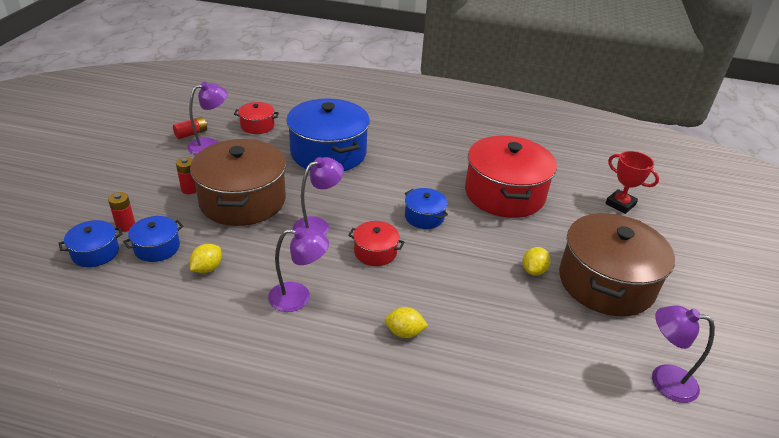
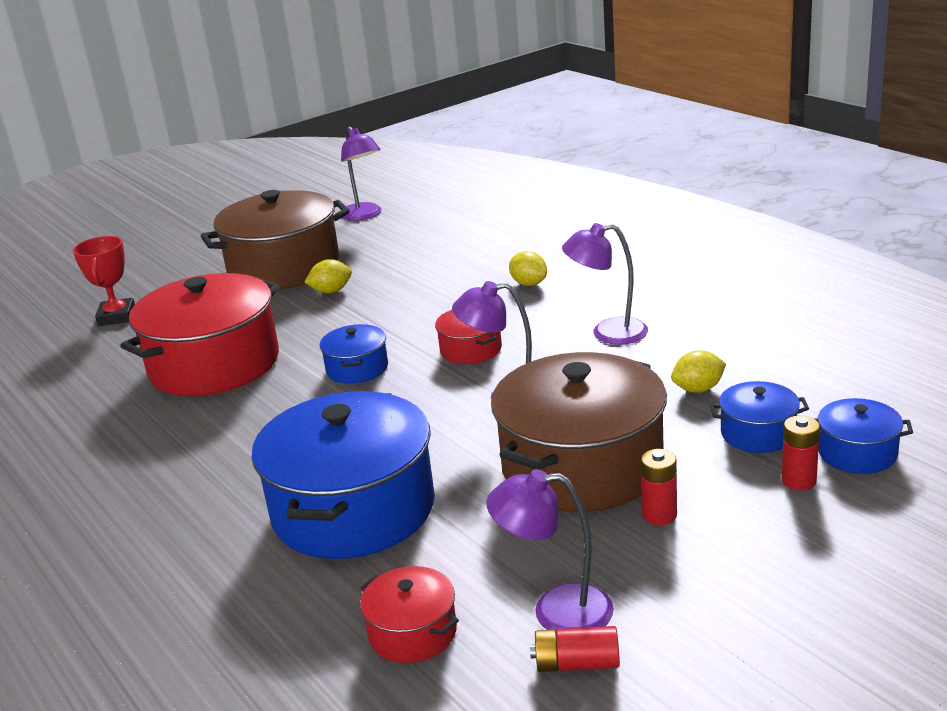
camera: 135 degrees left, 10 degrees down
purple lamp [268,227,329,312] -> purple lamp turned 45 degrees counterclockwise [562,223,648,345]

